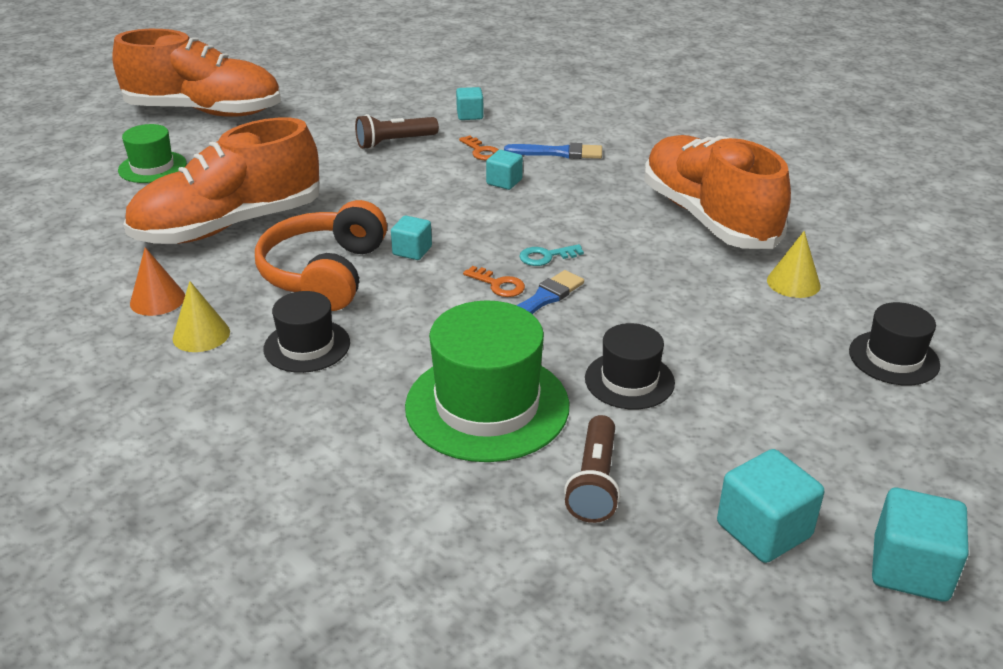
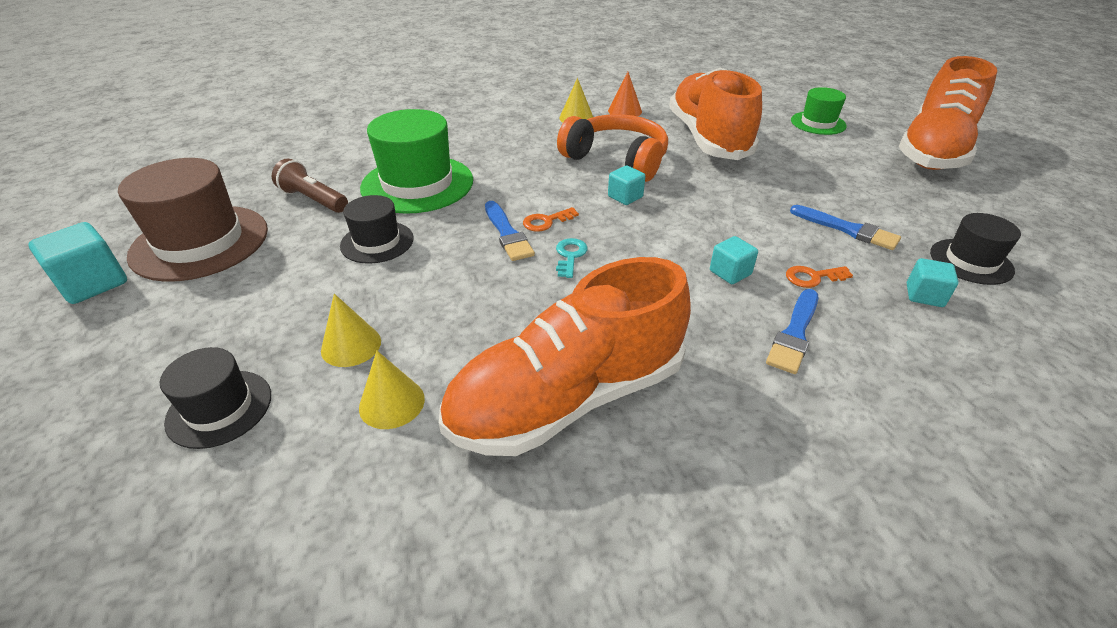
camera: 115 degrees right, 5 degrees up
black hat [263,291,350,373] -> black hat moved to [930,213,1021,285]
brown flashlight [355,114,439,149] -> blue brush [790,205,901,250]
orange shoe [645,135,791,249] -> orange shoe turned 150 degrees clockwise [439,257,691,456]
turquoise cube [717,449,824,563] -> brown hat [118,158,268,282]
none -> yellow cone [321,294,381,367]

